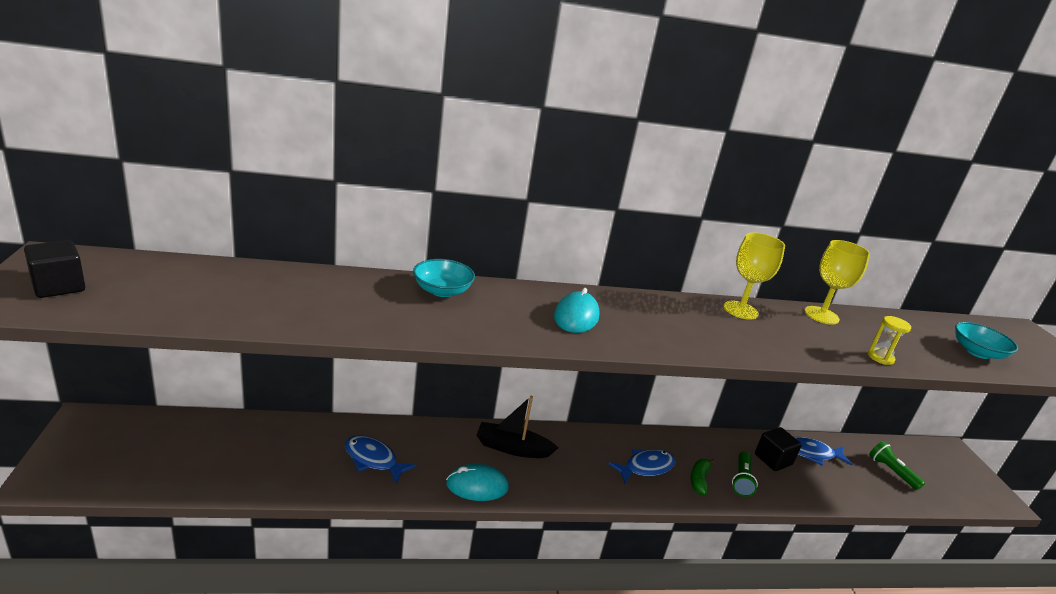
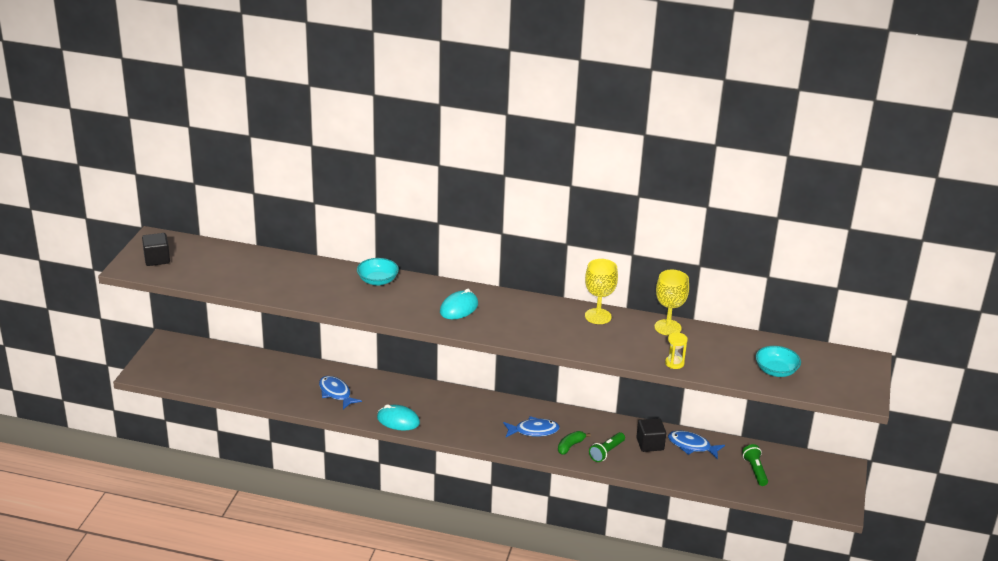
camera: 25 degrees right, 5 degrees up
black boat [476,396,558,458] -> none

